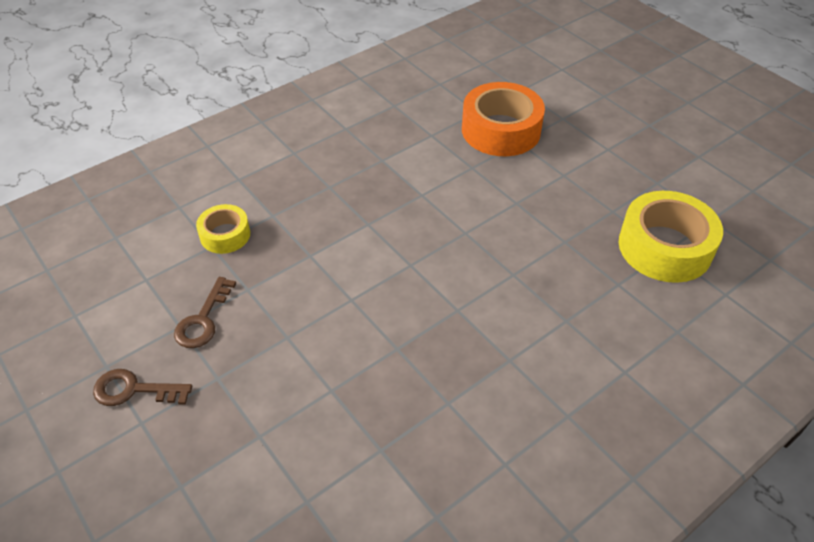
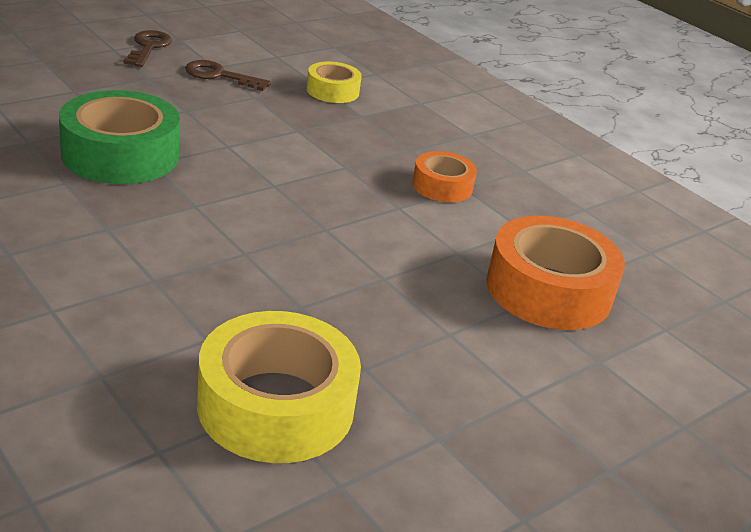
camera: 85 degrees right, 15 degrees down
none -> green tape [59,90,180,184]
none -> orange tape [412,151,477,202]

